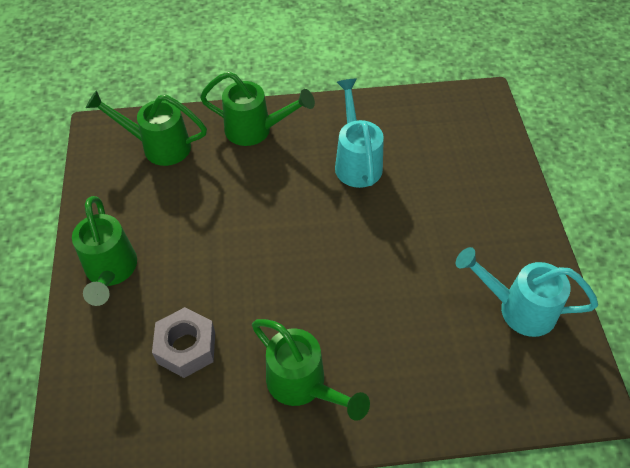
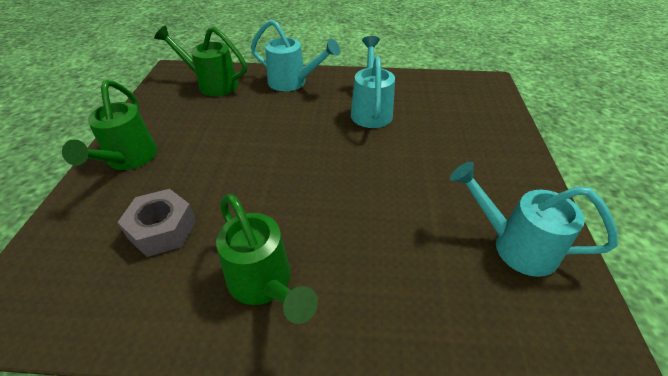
camera: 10 degrees right, 10 degrees down
green watering can [200,72,315,146] -> turquoise watering can [251,19,340,91]

